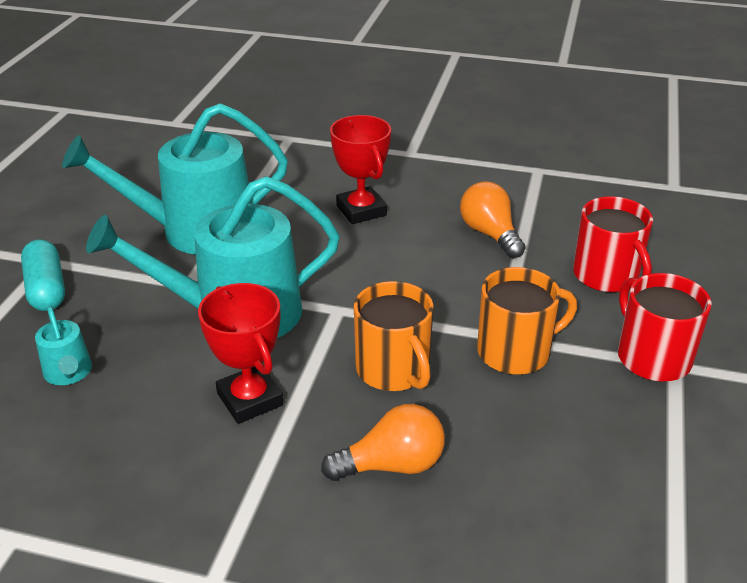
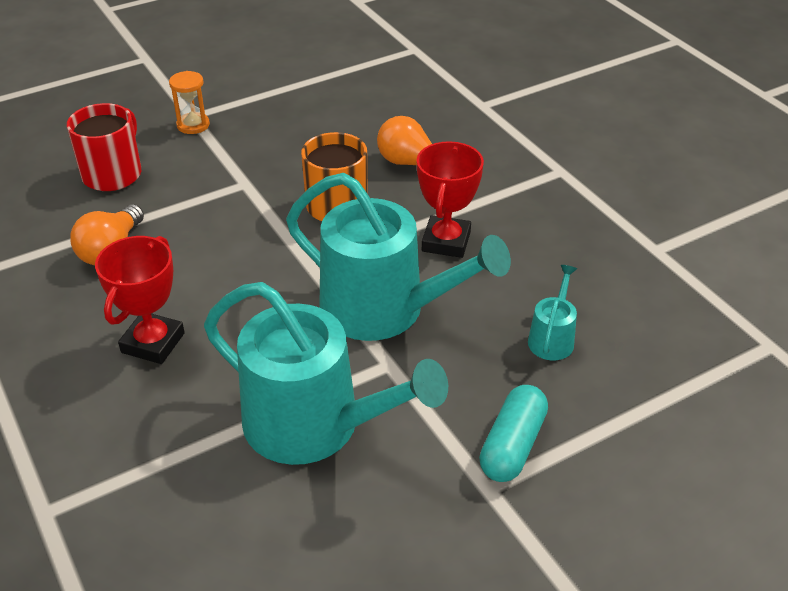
camera: 135 degrees left, 5 degrees up
orange mug [477,267,577,375] -> none
red mug [618,273,712,382] -> orange hourglass [169,71,210,134]

